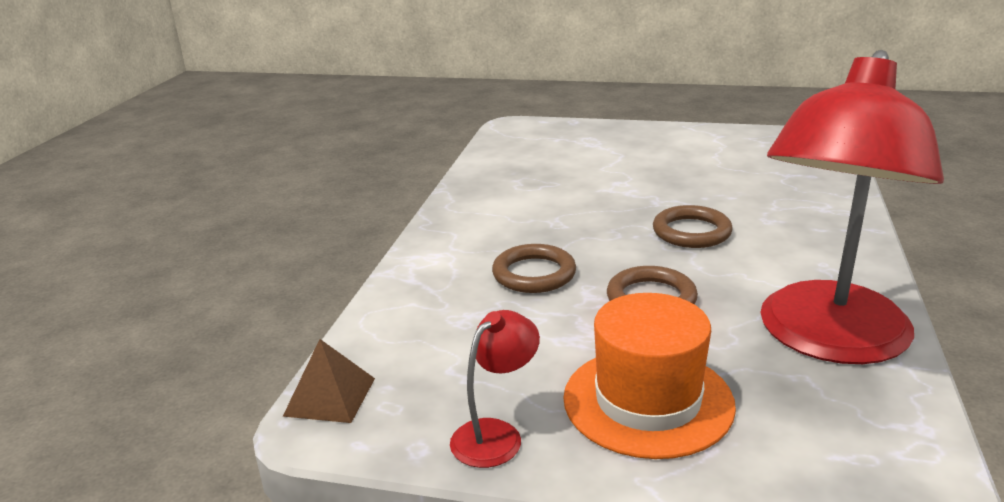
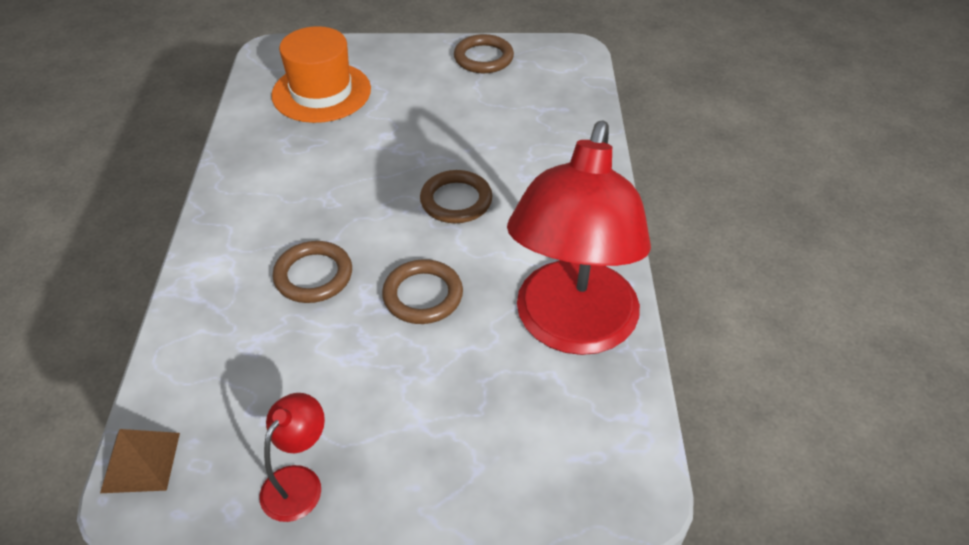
camera: 15 degrees left, 20 degrees up
orange hat [563,293,736,459] -> orange hat moved to [271,26,371,123]
none -> brown ring [454,34,514,73]

